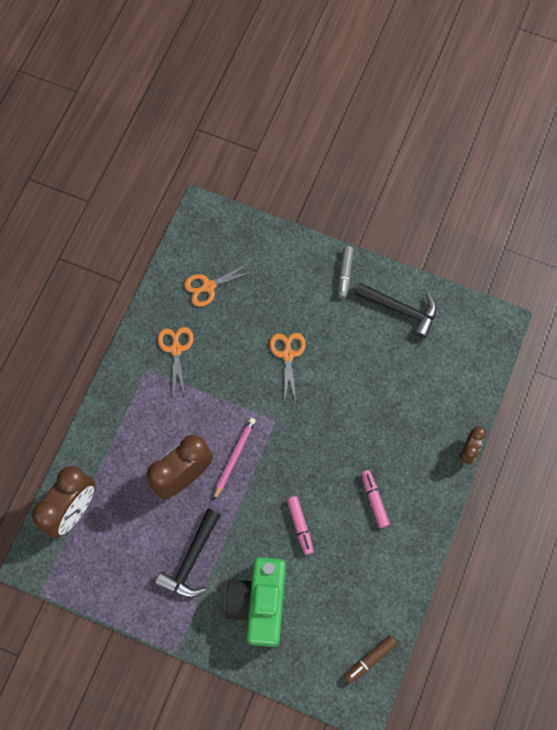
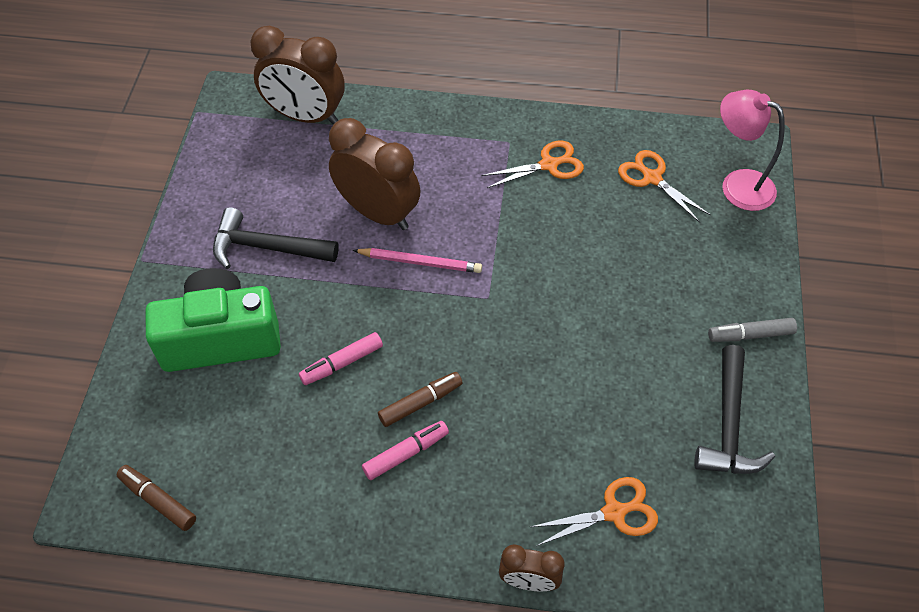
camera: 75 degrees right, 15 degrees down
orange scissors [270,333,306,401] -> orange scissors moved to [530,477,658,546]
none -> brown marker [378,372,463,427]
none -> pink lamp [720,90,785,211]

